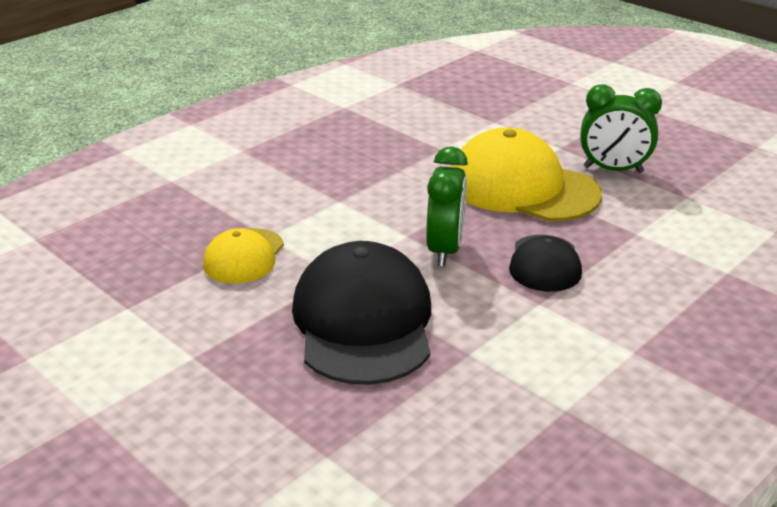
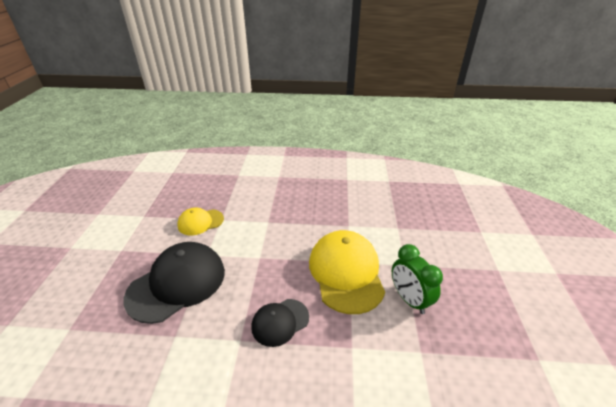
camera: 50 degrees right, 5 degrees up
green clock [426,146,468,266] -> none

